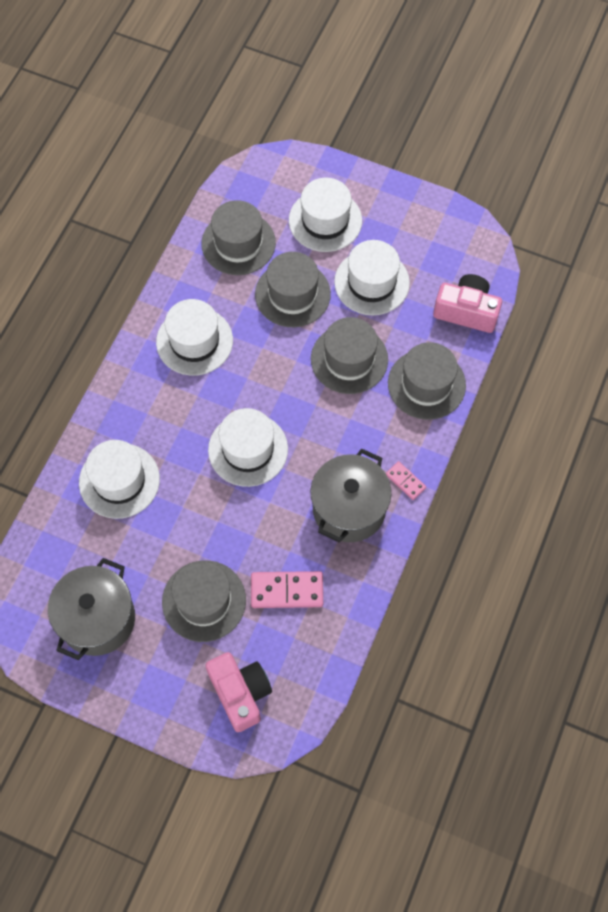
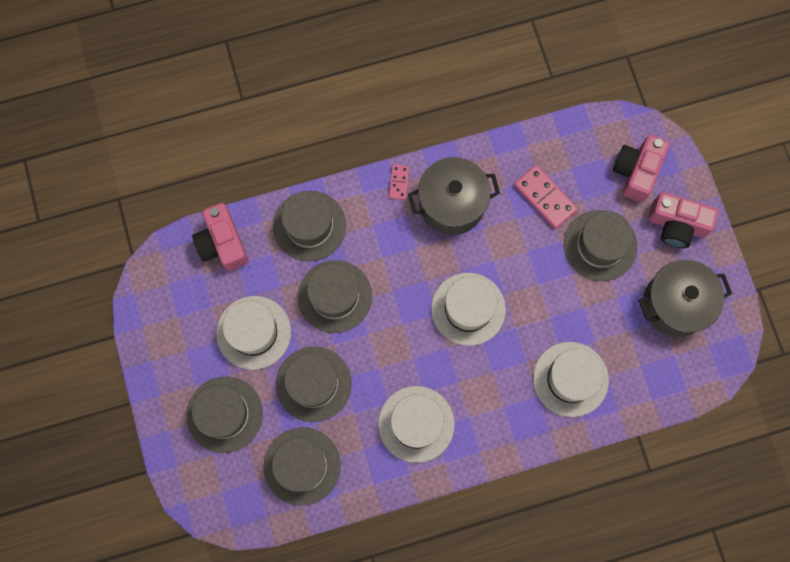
camera: 130 degrees left, 10 degrees up
white hat [289,178,362,252] -> grey hat [187,377,263,453]
none -> pink camera [648,192,719,248]

